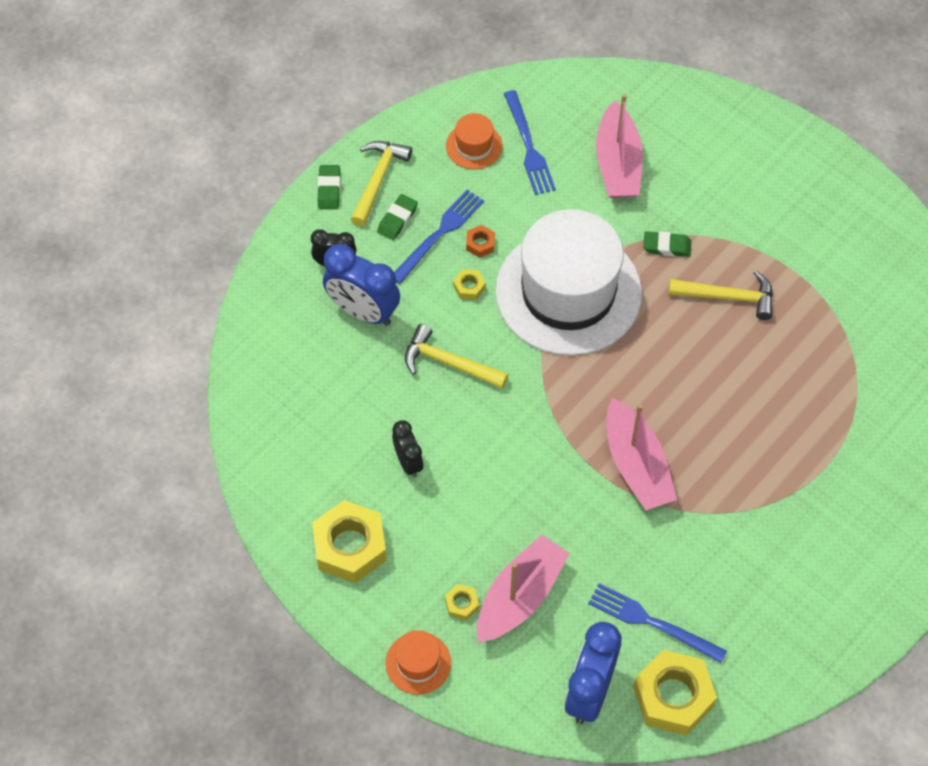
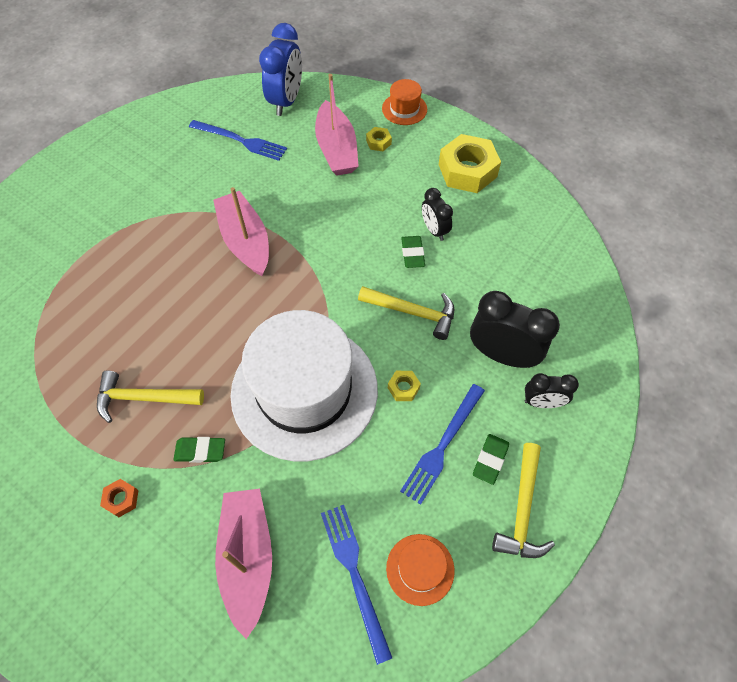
camera: 175 degrees right, 0 degrees up
green eraser [318,165,340,209] -> green eraser moved to [401,236,425,268]
blue clock [323,244,400,326] -> black clock [470,291,560,368]
orange nut [466,225,495,258] -> orange nut moved to [100,479,139,517]
pink boat [477,534,570,643] -> pink boat turned 45 degrees counterclockwise [315,74,359,176]
yellow nut [633,650,717,736] -> none

